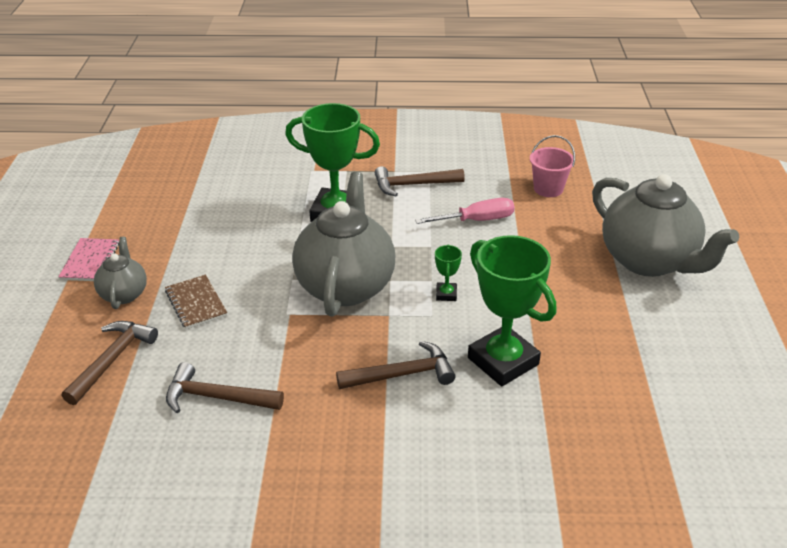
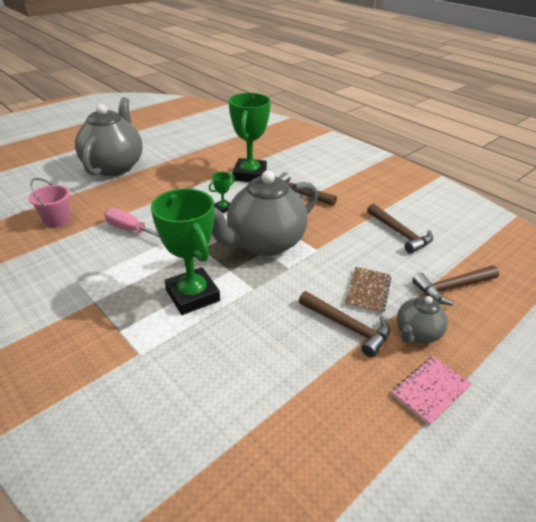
camera: 135 degrees left, 0 degrees up
brown hammer [375,166,465,196] -> brown hammer moved to [299,291,390,357]

